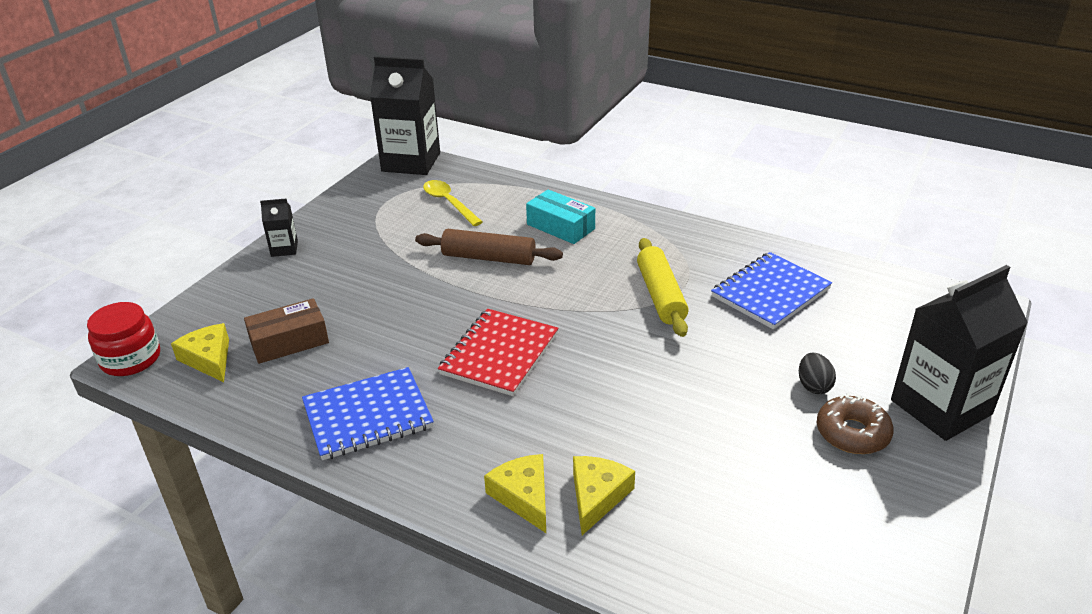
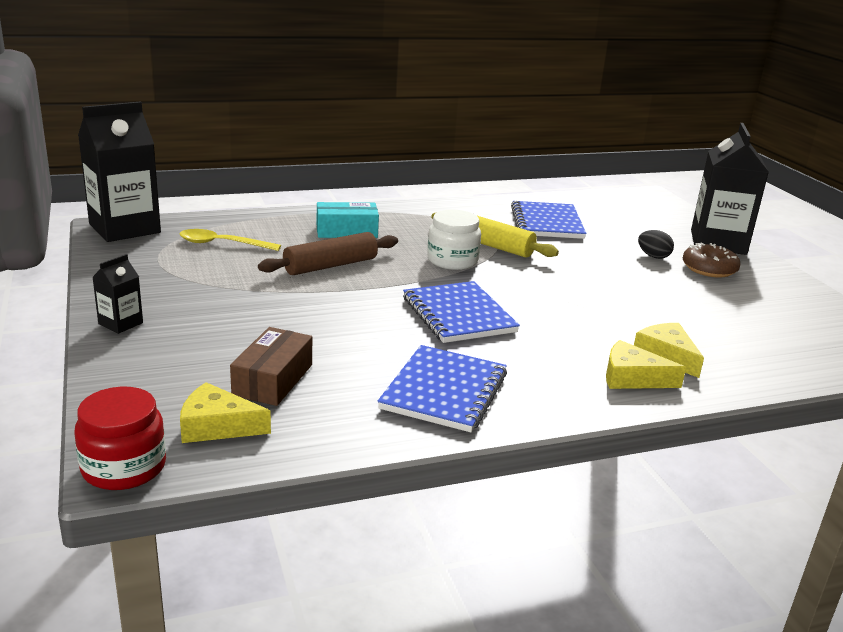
camera: 50 degrees left, 10 degrees down
red notebook [438,309,558,396] -> blue notebook [403,281,520,343]
none -> white jar [427,210,481,270]

